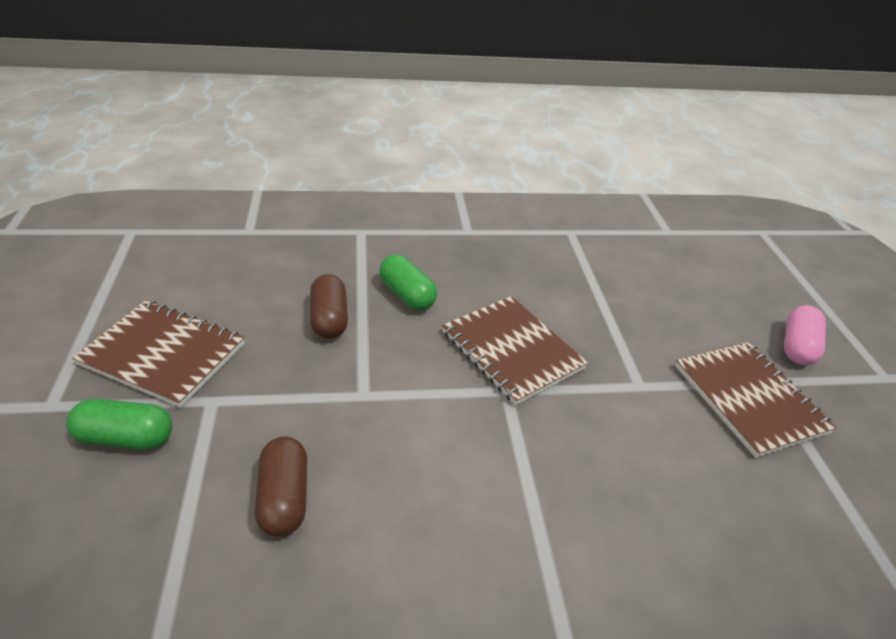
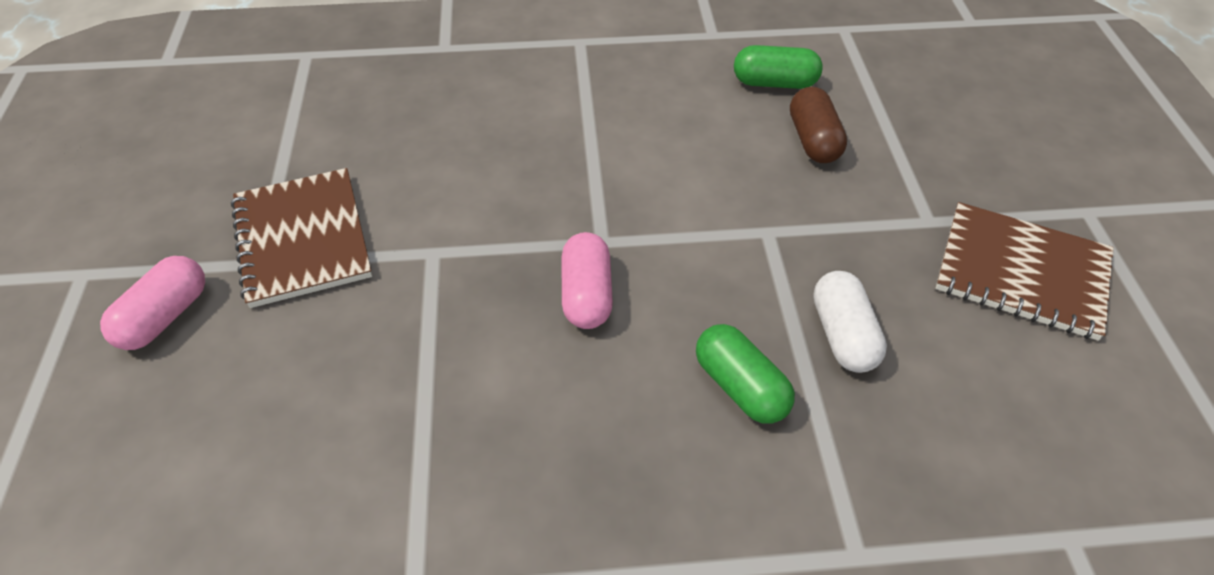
camera: 175 degrees left, 10 degrees up
green capsule [66,399,172,450] -> green capsule moved to [734,45,823,89]
brown capsule [310,274,348,339] -> white capsule [813,271,887,373]
brown notebook [442,296,588,405] -> pink capsule [561,232,613,329]

